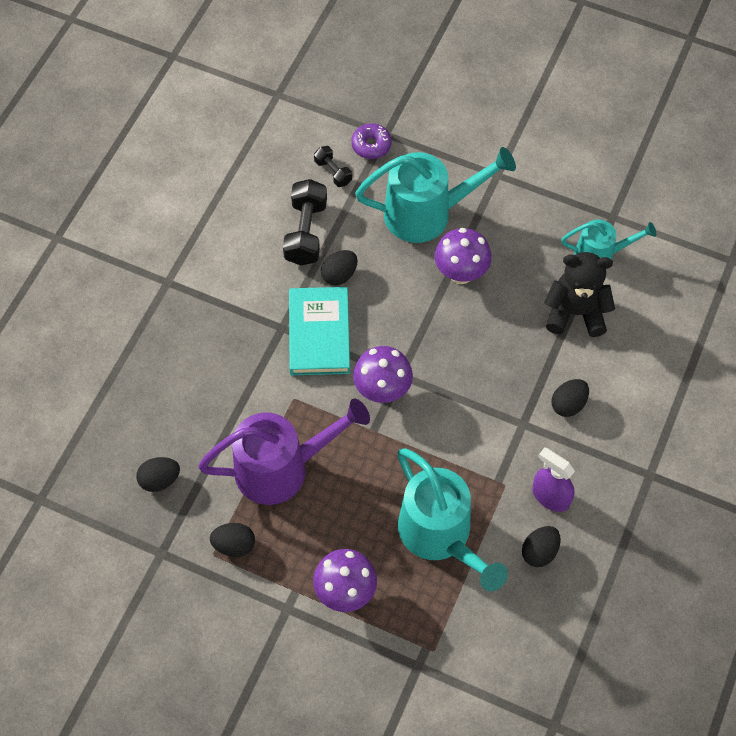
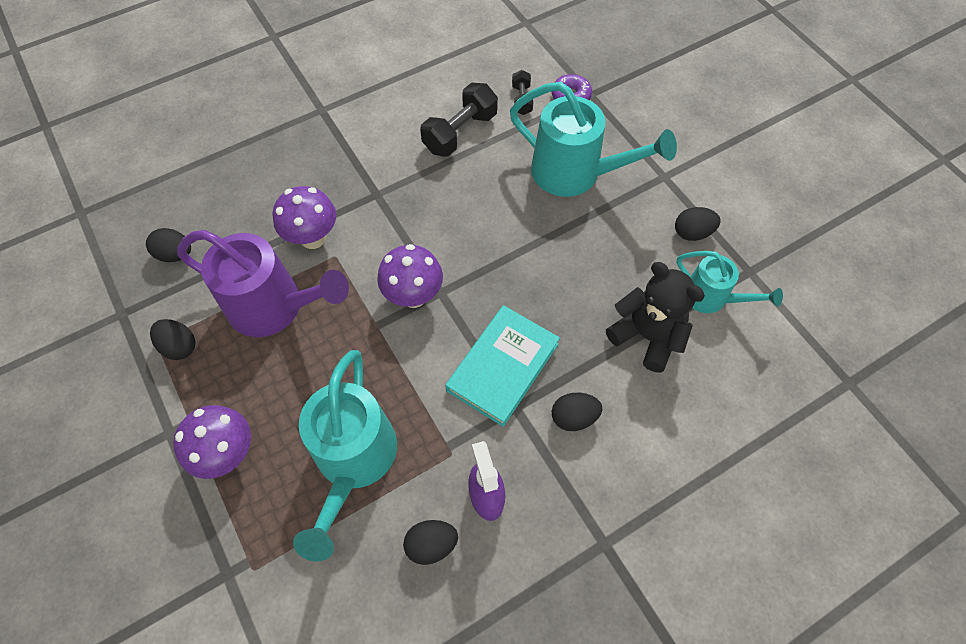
camera: 35 degrees right, 0 degrees up
turquoise book [289,287,350,375] -> turquoise book moved to [445,305,560,427]
black egg [321,250,358,285] -> black egg moved to [675,207,721,241]
purple mushroom [435,228,492,284] -> purple mushroom moved to [273,186,336,249]

